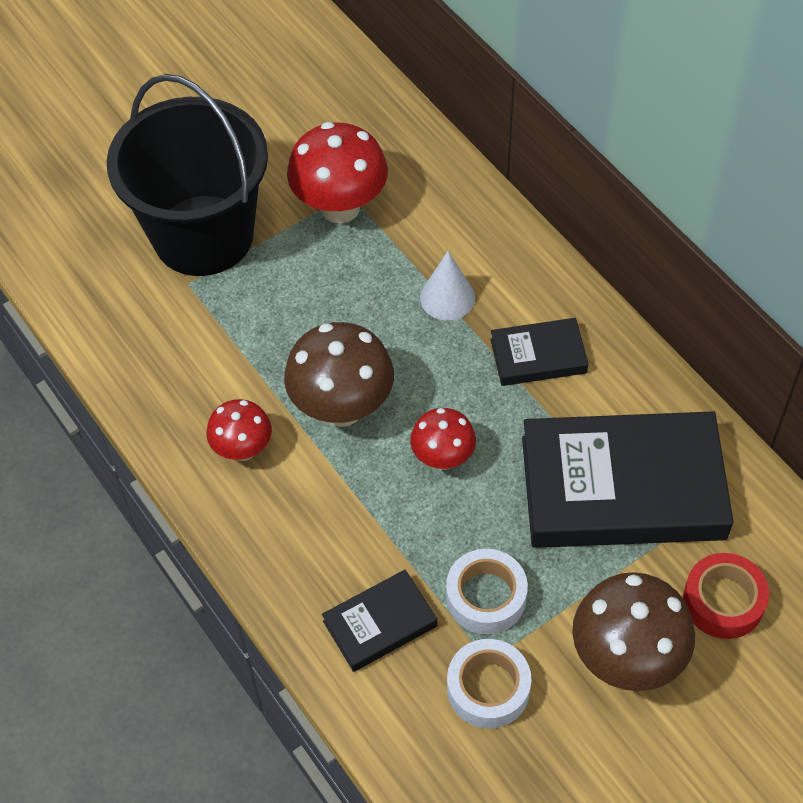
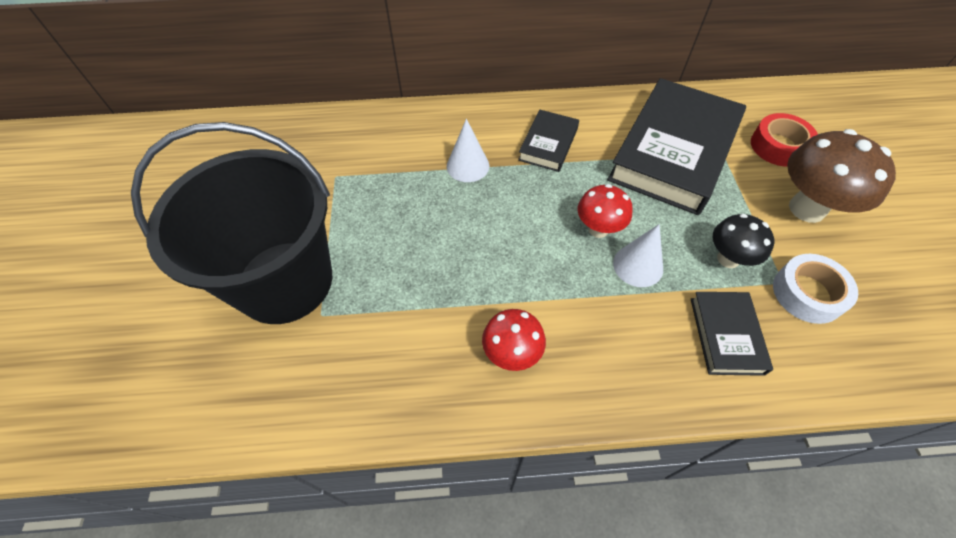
camera: 60 degrees left, 0 degrees up
brown mushroom [284,322,394,427] -> none
red mushroom [287,122,388,224] -> none
white tape [446,549,528,634] -> black mushroom [713,214,774,268]
none -> white cone [613,224,663,287]

